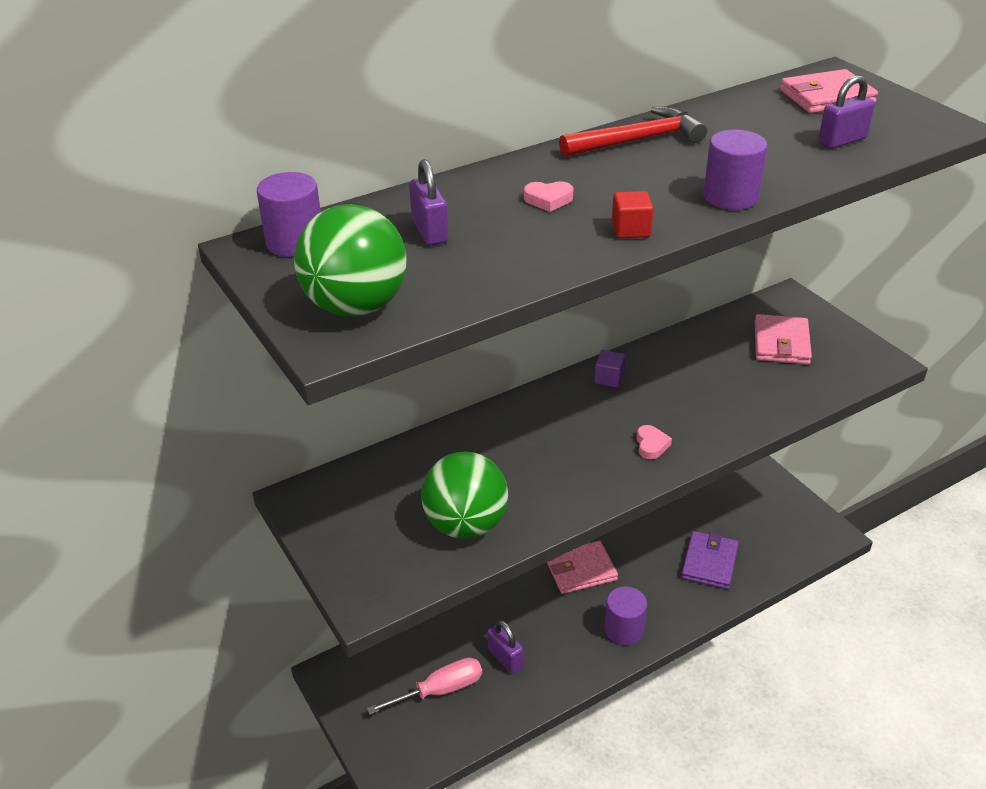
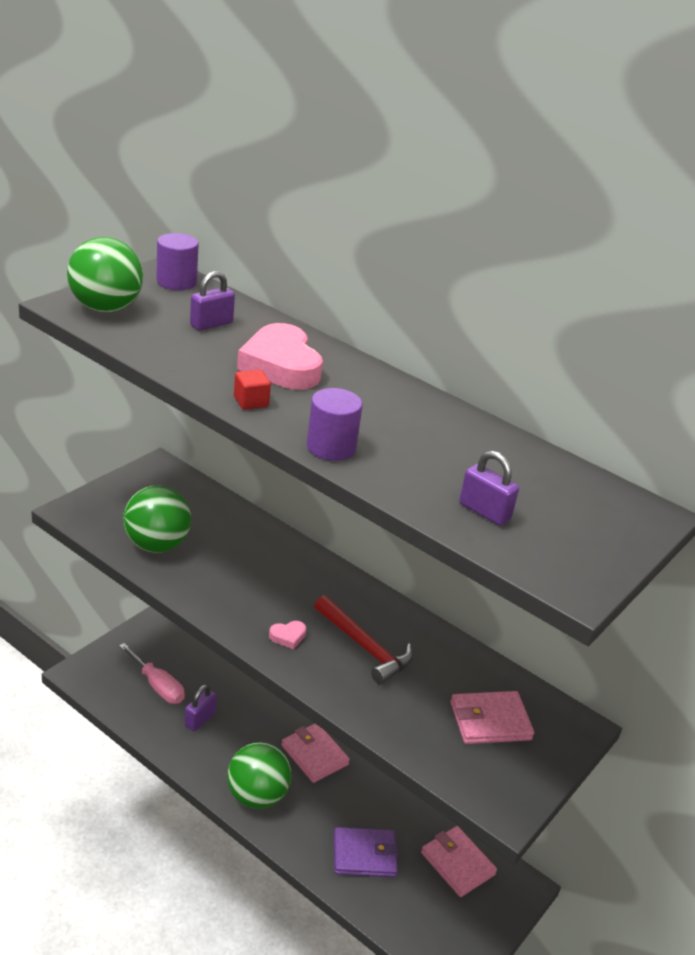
camera: 65 degrees right, 5 degrees down
pink heart [524,181,573,212] -> pink heart [237,323,323,390], size x2.37
red hammer [559,107,707,157] -> red hammer moved to [314,595,413,684]
purple cube [594,350,626,388] -> none
purple cylinder [604,587,647,645] -> green ball [227,742,291,809]
pink wallet [780,69,878,113] -> pink wallet moved to [421,826,497,897]

